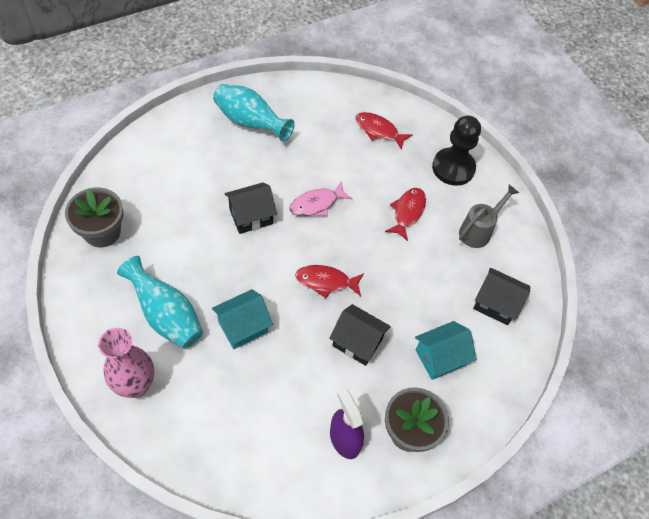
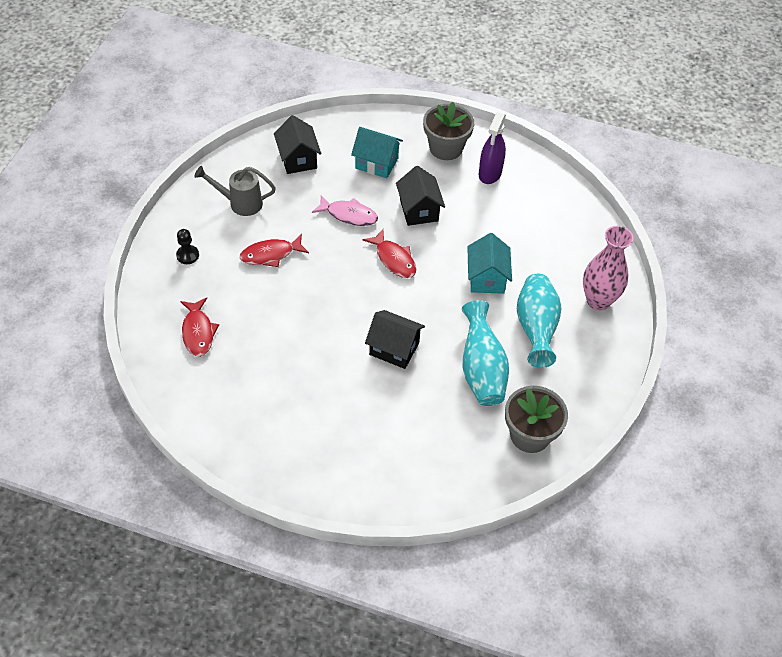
camera: 130 degrees left, 5 degrees down
turquoise house [212,289,273,349] -> turquoise house turned 75 degrees clockwise [467,233,512,294]
turquoise vase [213,84,295,141] -> turquoise vase moved to [462,300,509,406]
pink fish [290,182,352,216] -> pink fish moved to [312,195,378,226]
black pawn [432,116,481,186] -> black pawn [176,229,199,264], size x0.47

